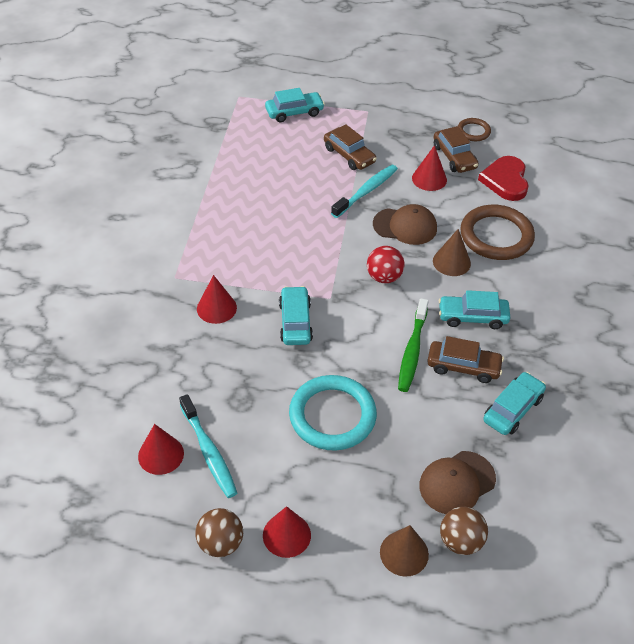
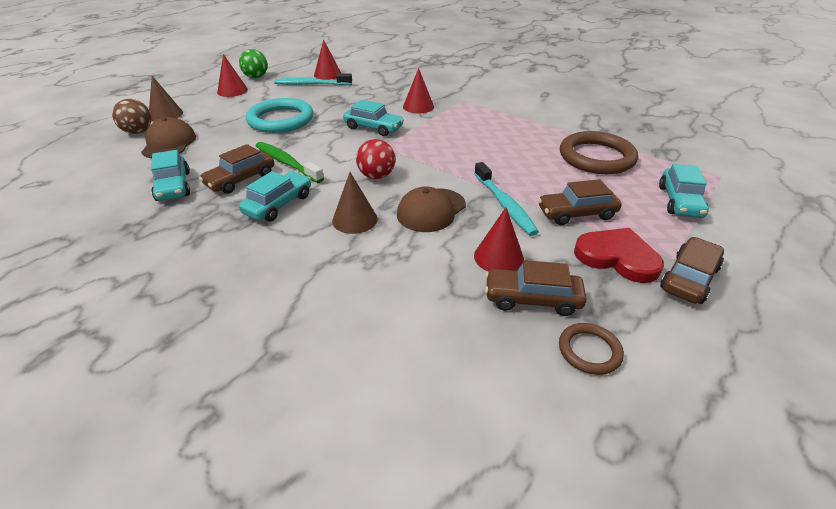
camera: 120 degrees right, 10 degrees down
brown ball [195,508,243,557] -> green ball [239,49,268,78]
brown ring [460,205,535,260] -> brown ring moved to [560,131,638,174]
red heart [478,156,529,201] -> red heart moved to [574,228,664,283]
none -> brown car [660,237,724,304]

